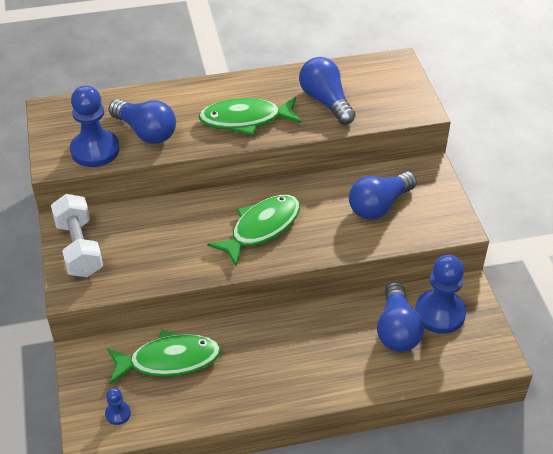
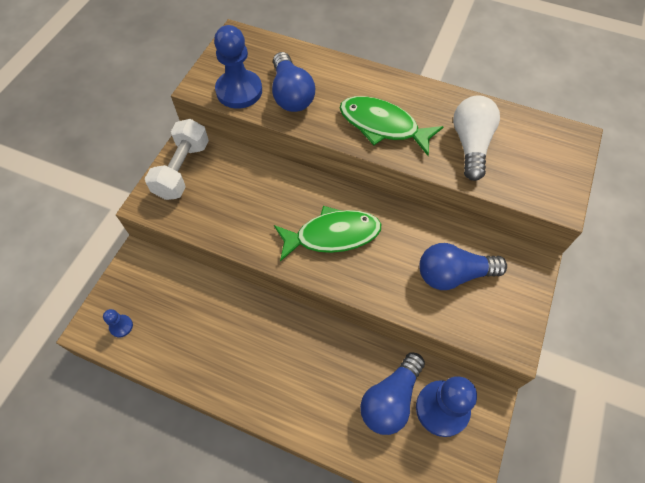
camera: 35 degrees right, 15 degrees up
green fish [107,330,221,384] -> none
blue light bulb [299,57,355,125] -> white light bulb [453,95,500,181]

